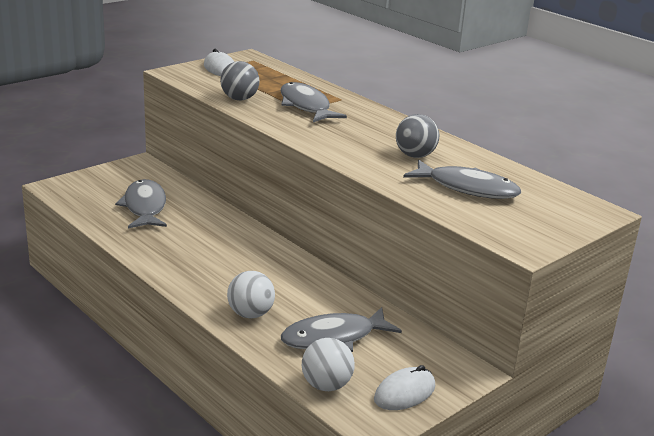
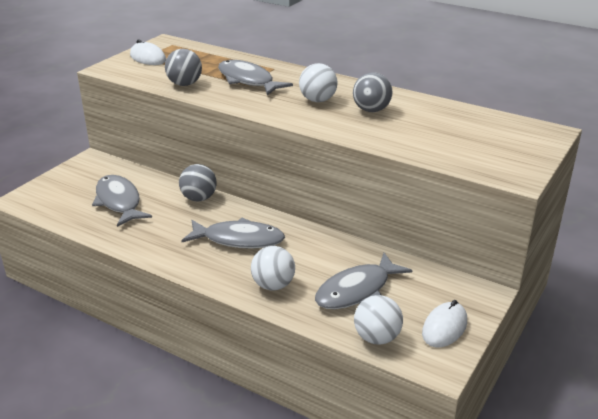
camera: 15 degrees left, 5 degrees up
grey fish [403,160,521,199] -> grey fish moved to [181,218,285,249]
none -> grey ball [179,164,217,202]
none -> white ball [299,63,338,102]

